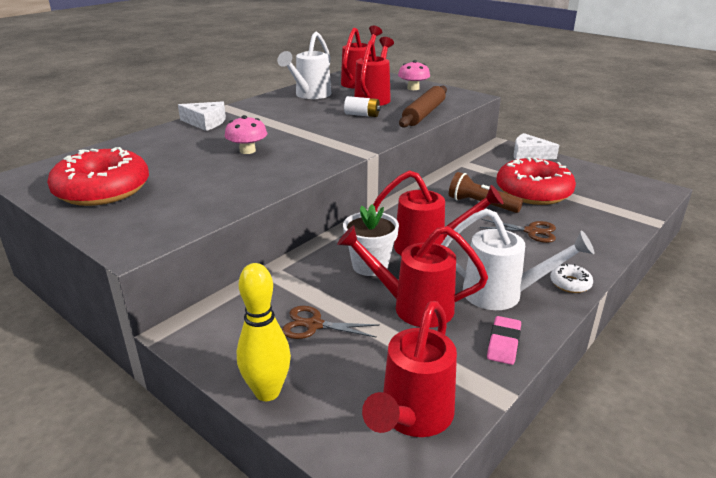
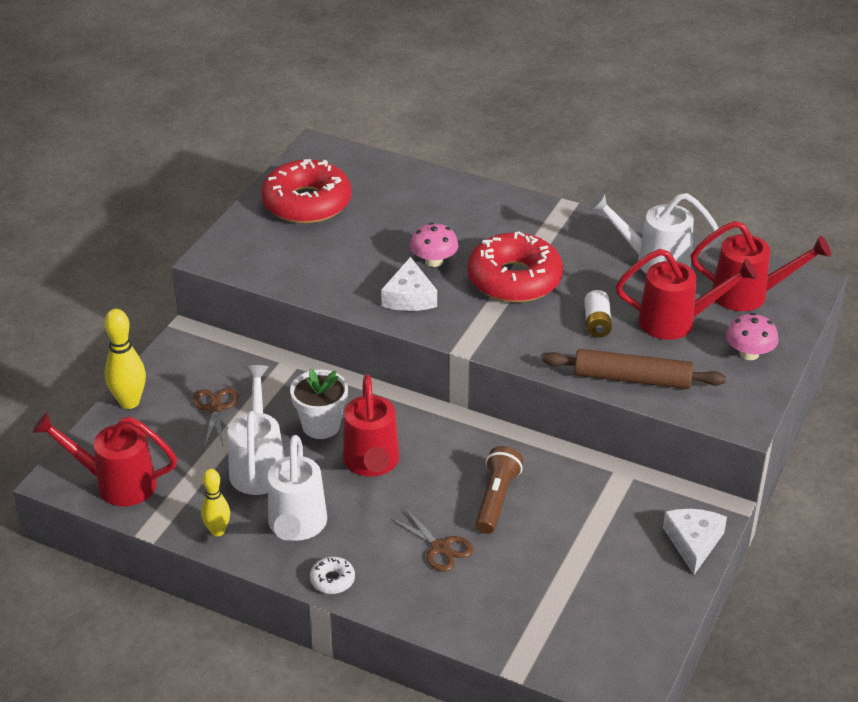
camera: 75 degrees right, 10 degrees up
white cheese [178,101,226,131] -> white cheese moved to [381,257,437,311]
red watering can [337,225,488,328] -> white watering can [228,365,284,495]
brown scissors [480,219,556,243] -> brown scissors turned 45 degrees counterclockwise [390,507,473,572]
pink eraser [487,316,521,365] -> yellow bowling pin [201,469,230,537]
red donut [496,157,576,205] -> red donut moved to [468,231,563,303]

